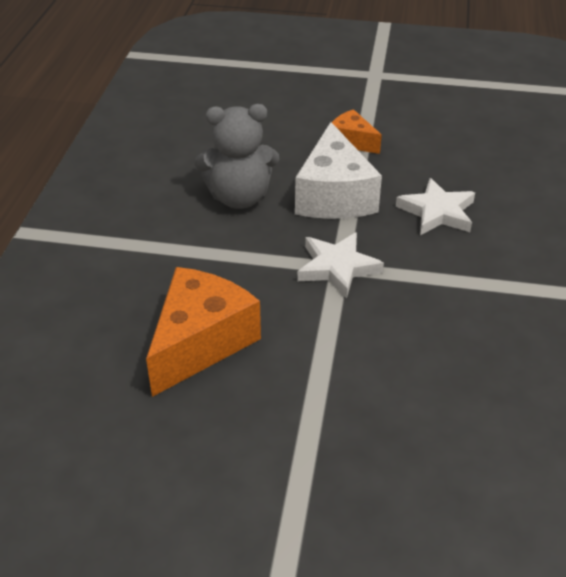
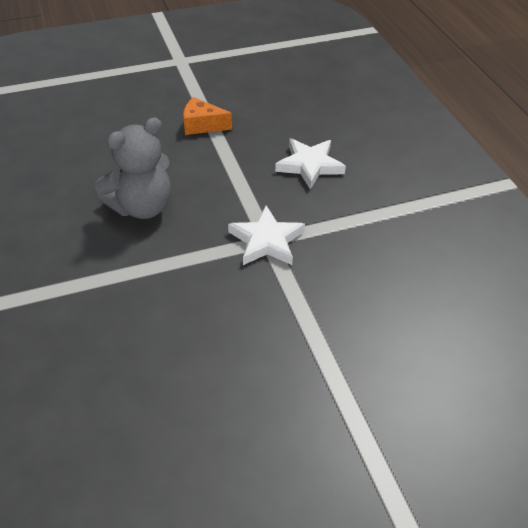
camera: 30 degrees left, 5 degrees up
orange cheese [146,267,261,397] -> none
white cheese [295,122,382,219] -> none

